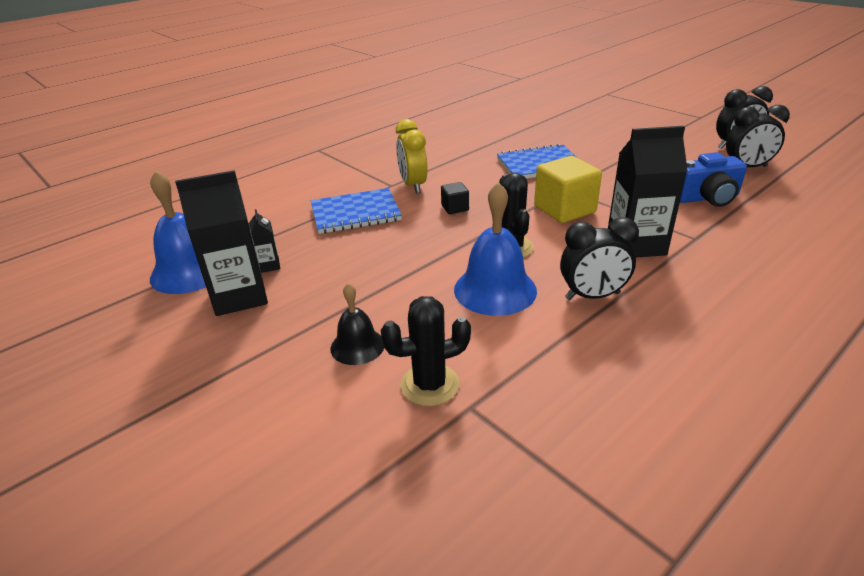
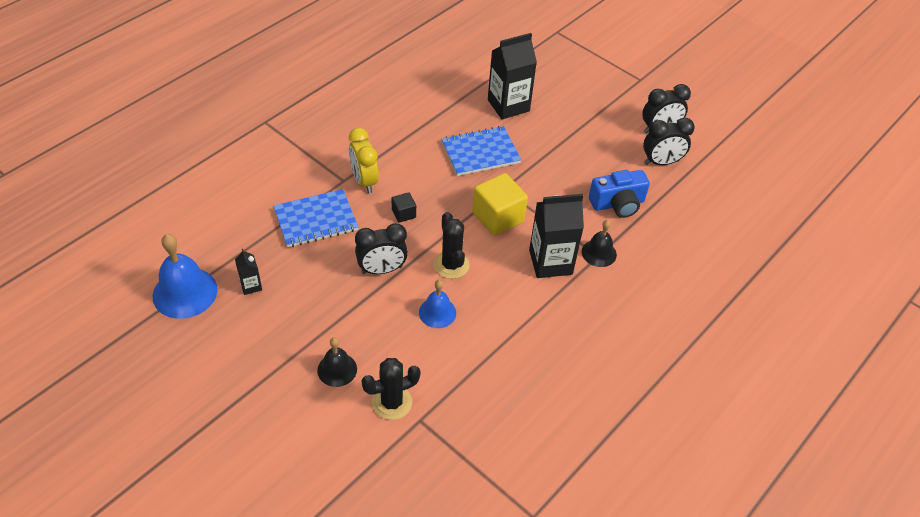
camera: 10 degrees left, 15 degrees up
black carton [175,170,268,316] -> black carton moved to [488,33,537,119]
blue bell [454,182,537,316] -> blue bell [419,280,456,328], size x0.59
black clock [560,217,639,300] -> black clock moved to [355,223,408,274]
none -> black bell [582,220,617,267]

